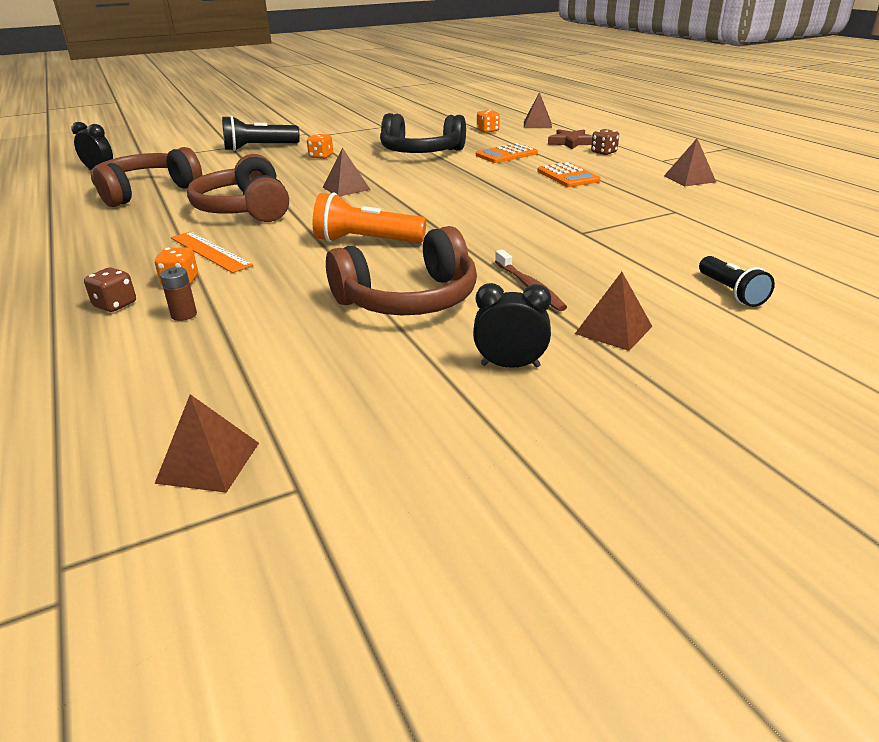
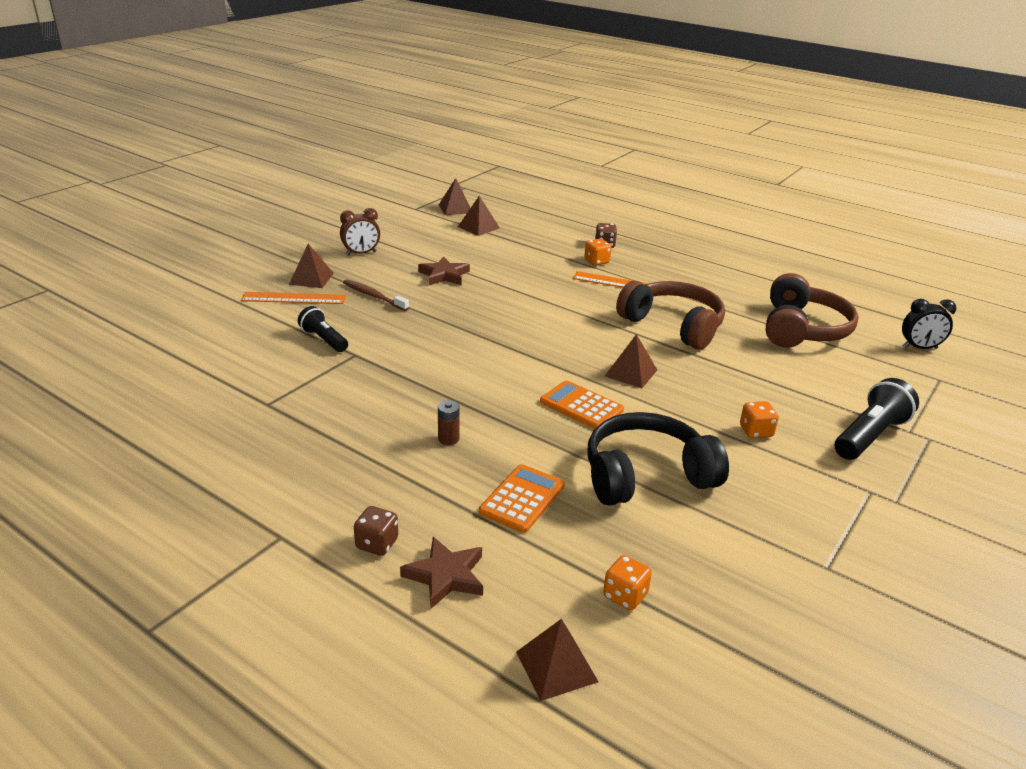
camera: 150 degrees right, 0 degrees up
brown battery [160,267,197,321] -> brown battery moved to [438,400,460,445]
orange flashlight [313,193,426,243] -> none
brown headphones [326,226,477,315] -> brown star [418,256,470,285]
black clock [473,283,551,368] -> brown clock [340,208,380,256]
orange calculator [537,162,600,187] -> orange calculator moved to [540,380,624,429]
brown pyramid [664,139,716,186] -> brown pyramid moved to [458,196,500,236]
black flashlight [699,256,775,307] -> black flashlight moved to [298,306,348,352]
none -> orange ruler [241,292,346,304]

